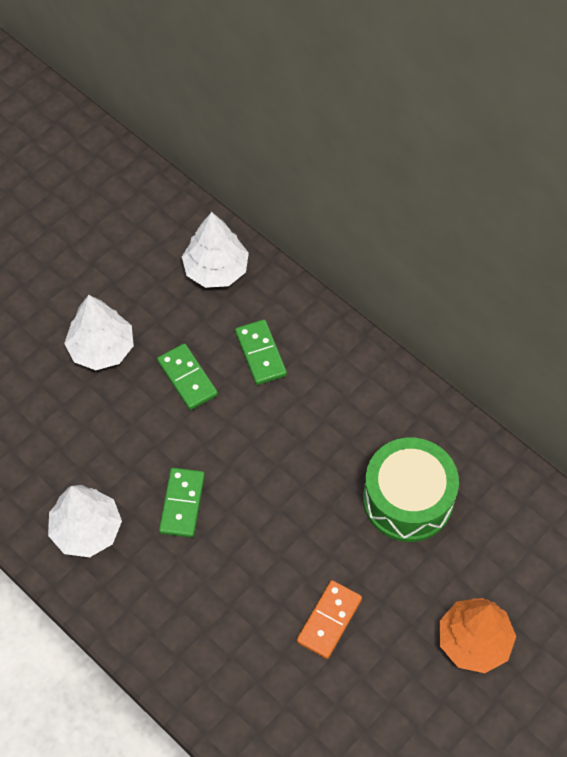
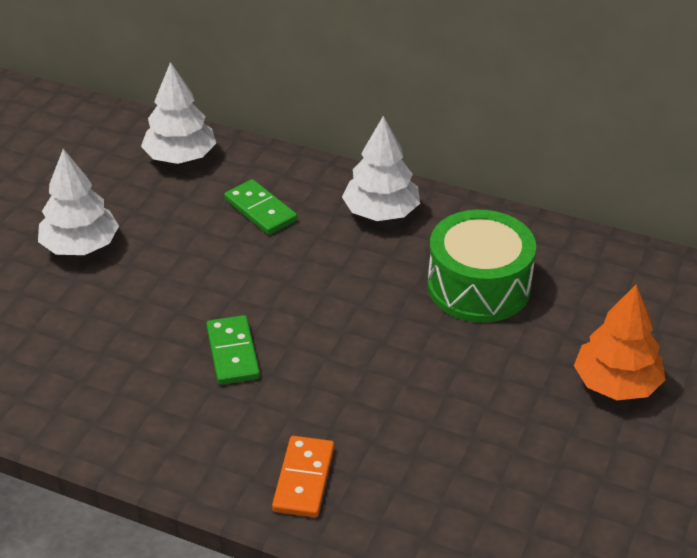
camera: 20 degrees left, 20 degrees down
white tree [48,485,122,557] -> white tree moved to [342,116,420,221]
green domino [157,343,218,410] -> none
orange domino [297,580,362,659] -> orange domino moved to [272,436,334,518]

